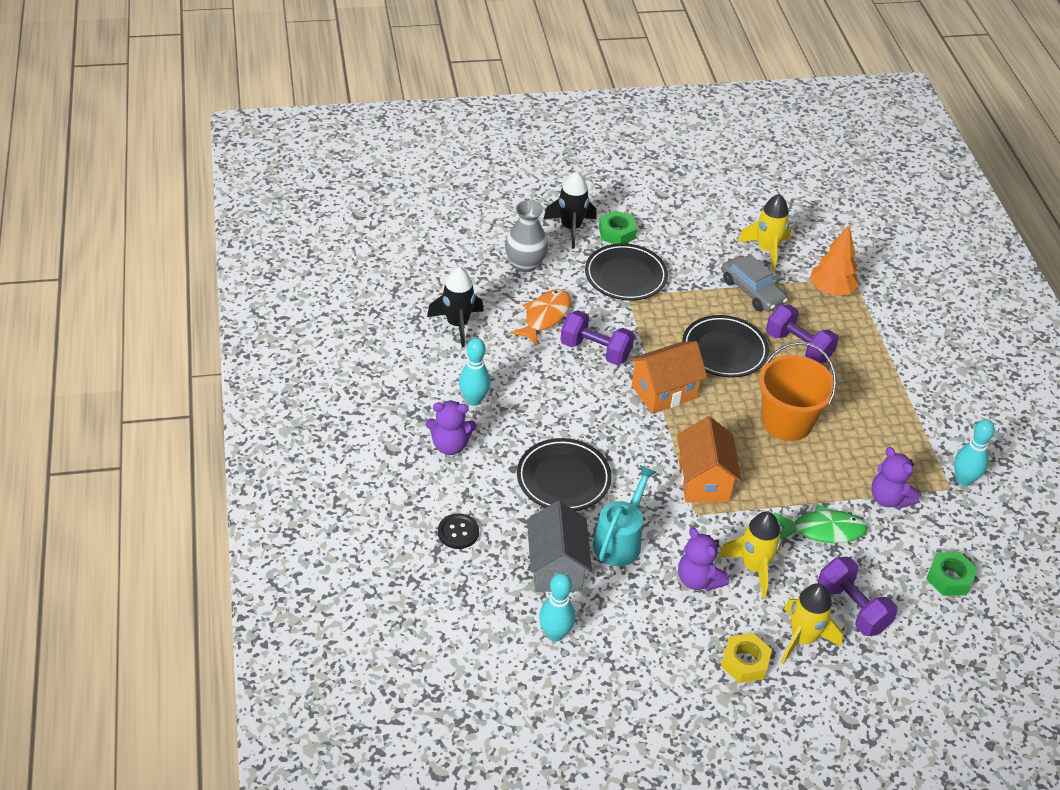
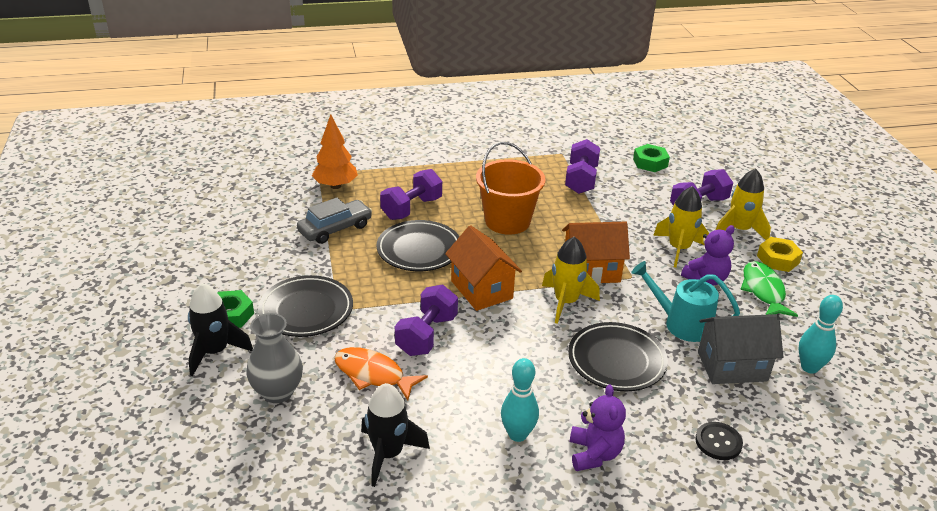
camera: 90 degrees left, 10 degrees down
yellow rocket [738,194,791,271] -> yellow rocket moved to [542,237,600,324]
green fish [774,504,867,543] -> green fish moved to [740,261,798,317]
purple teddy bear [871,447,920,509] -> purple dumbbell [565,139,600,194]
turquoise bowling pin [954,419,995,486] -> none

